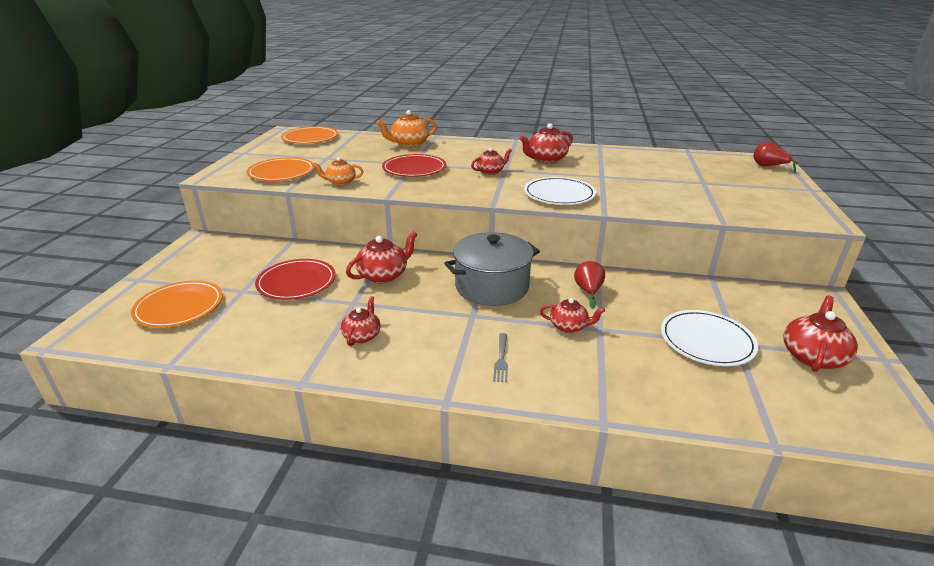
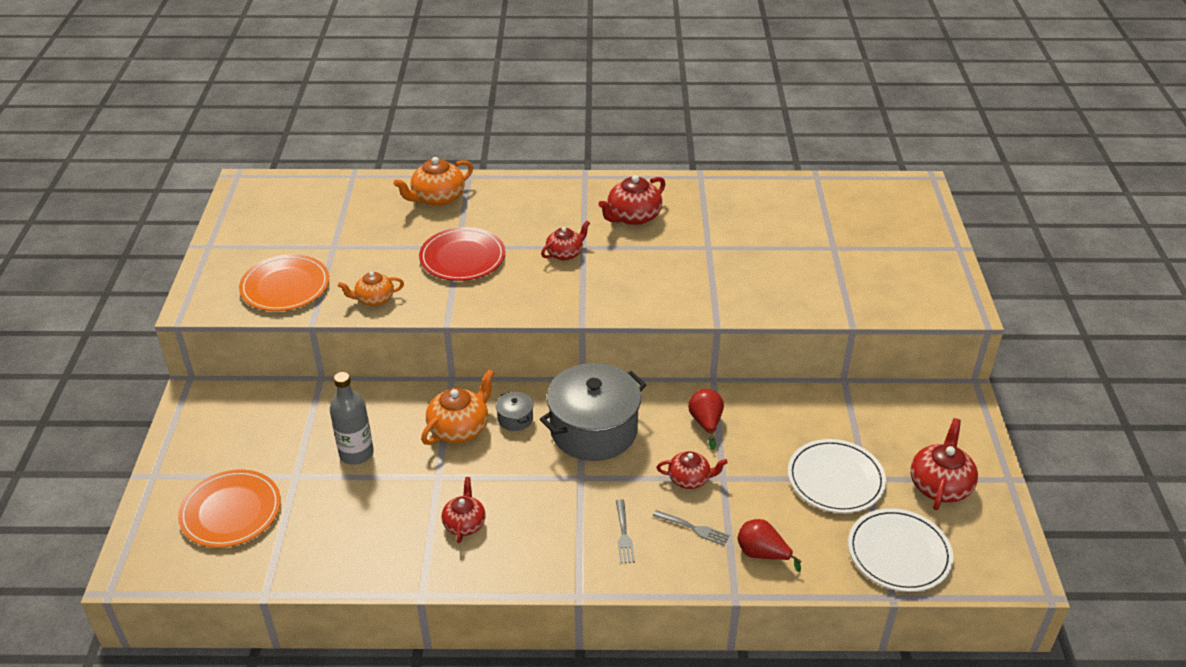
camera: 10 degrees left, 10 degrees up
red plate [255,259,336,300] -> grey bottle [330,372,374,465]
orange plate [281,126,338,144] -> none
red teapot [346,231,418,283] -> orange teapot [421,370,494,445]
white plate [524,177,596,205] -> white plate moved to [848,508,953,592]
red pear [753,142,798,173] -> red pear moved to [737,519,802,572]
none -> grey pot [496,392,533,431]
none -> grey fork [653,510,729,546]

